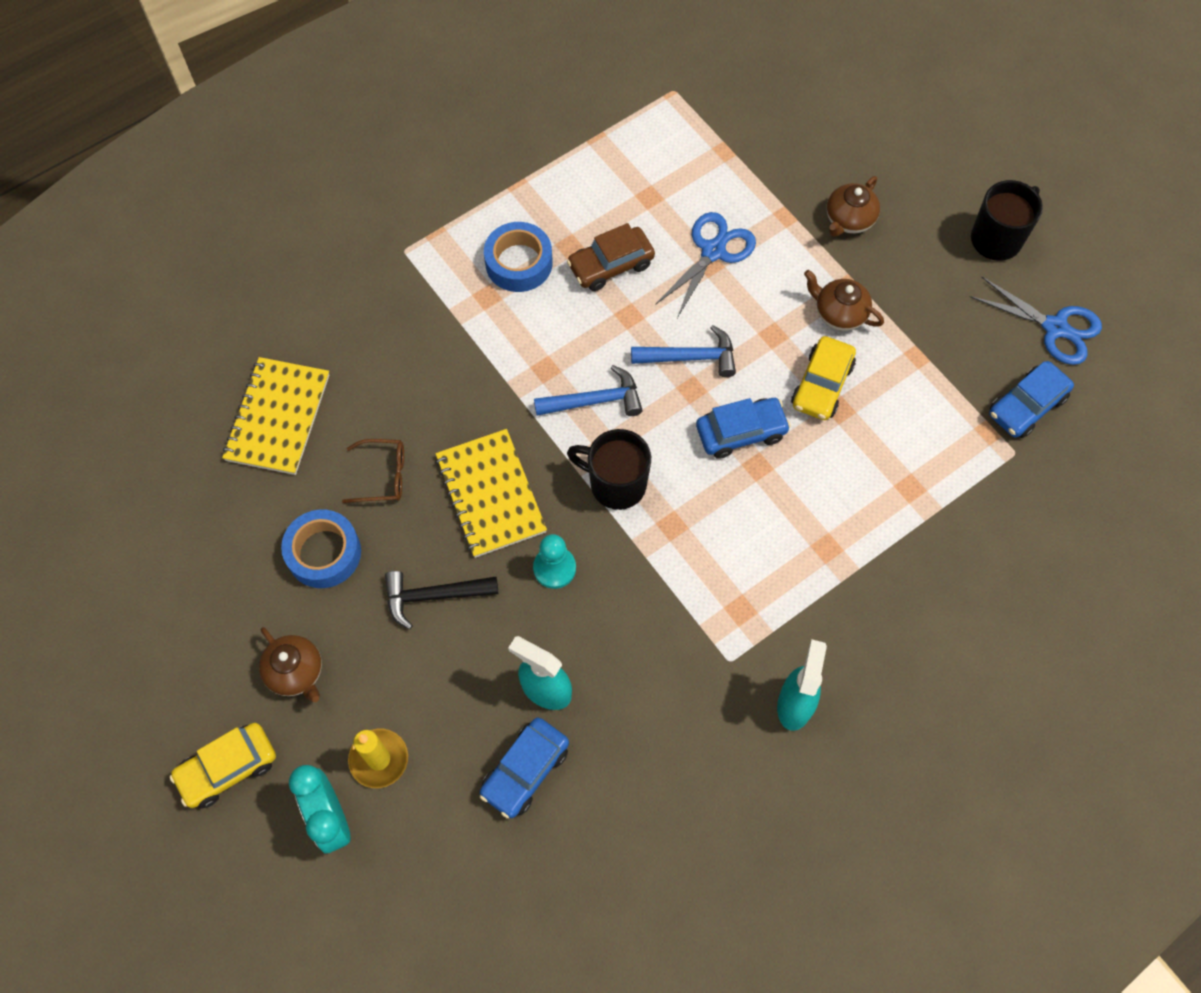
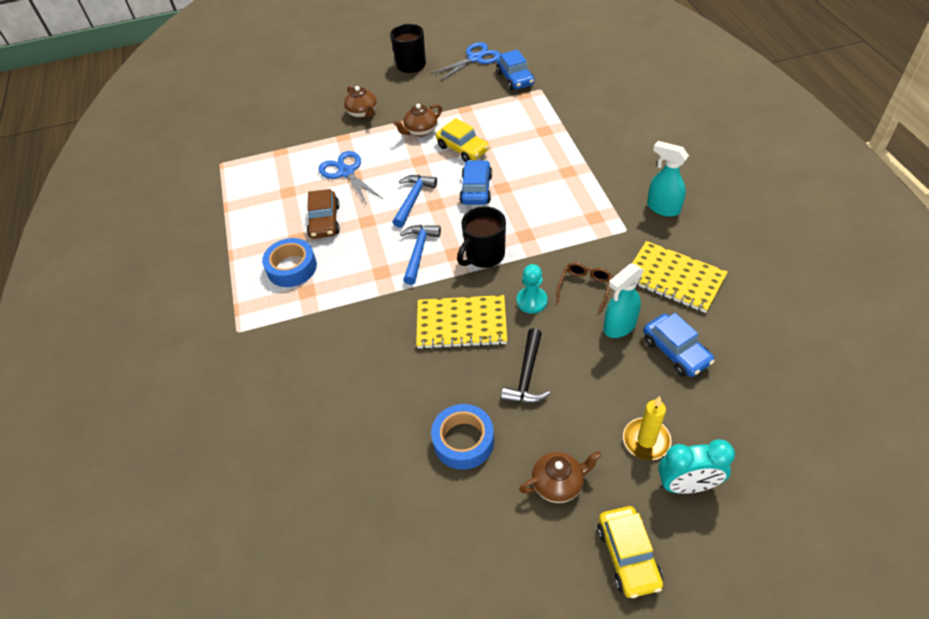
camera: 65 degrees left, 15 degrees down
yellow notebook [222,357,329,475] -> yellow notebook moved to [632,241,728,313]
brown glasses [342,439,404,503] -> brown glasses moved to [556,262,612,313]

